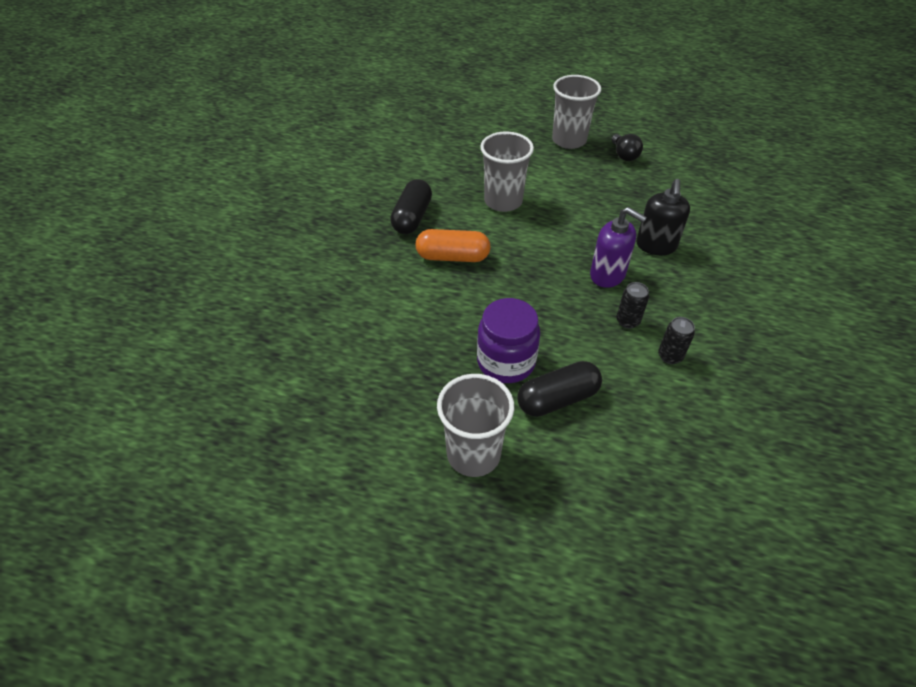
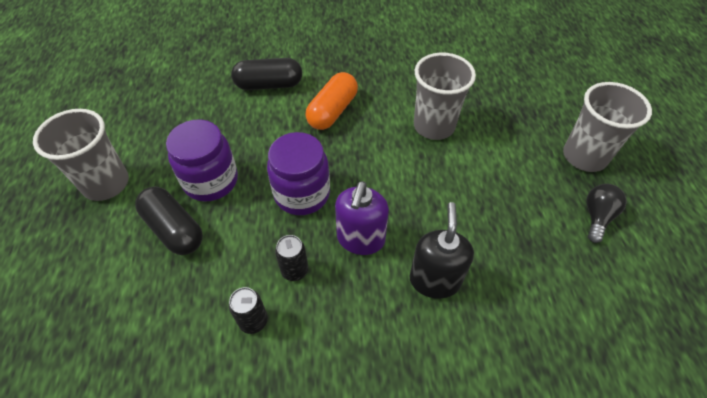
camera: 70 degrees right, 5 degrees up
black capsule [390,179,432,234] -> black capsule moved to [231,58,302,90]
orange capsule [416,229,491,262] -> orange capsule turned 45 degrees clockwise [305,72,358,130]
black light bulb [612,134,643,161] -> black light bulb turned 150 degrees clockwise [586,184,627,243]
black soap dispenser [636,179,690,255] -> black soap dispenser turned 105 degrees clockwise [410,202,474,299]
none -> purple jar [267,132,330,215]

